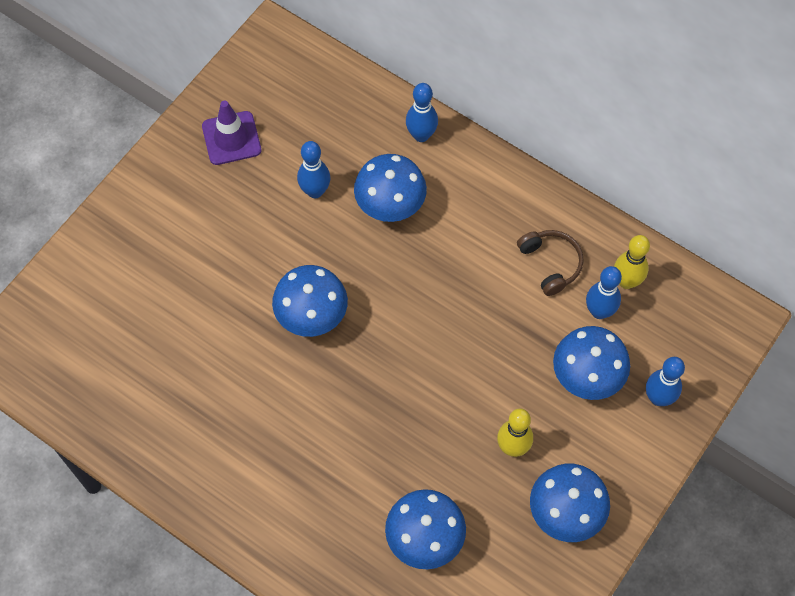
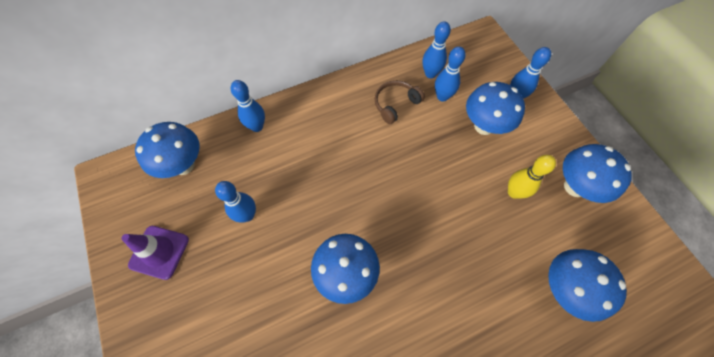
camera: 60 degrees left, 0 degrees up
blue mushroom [354,154,427,222] -> blue mushroom moved to [135,122,200,178]
brown headphones [517,230,584,296] -> brown headphones turned 45 degrees counterclockwise [375,80,425,124]
yellow bowling pin [614,235,650,289] -> blue bowling pin [422,21,451,78]

